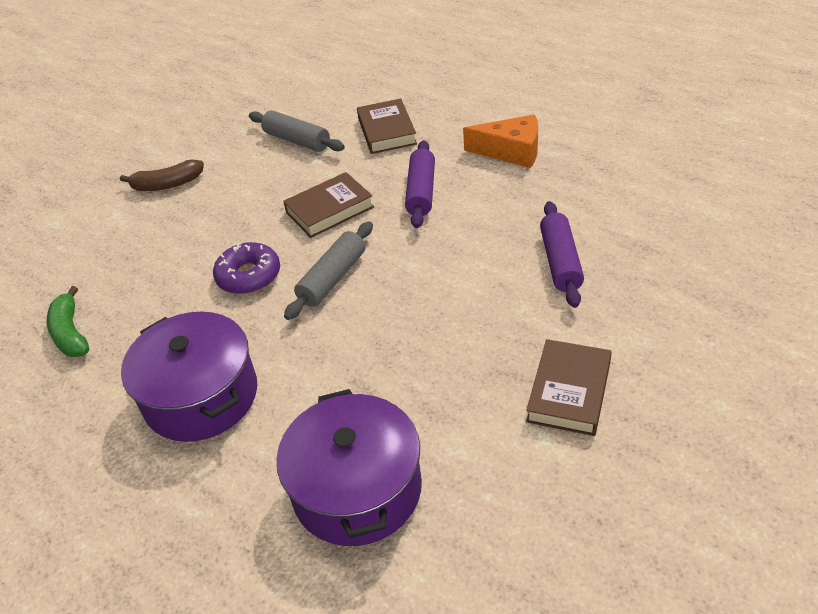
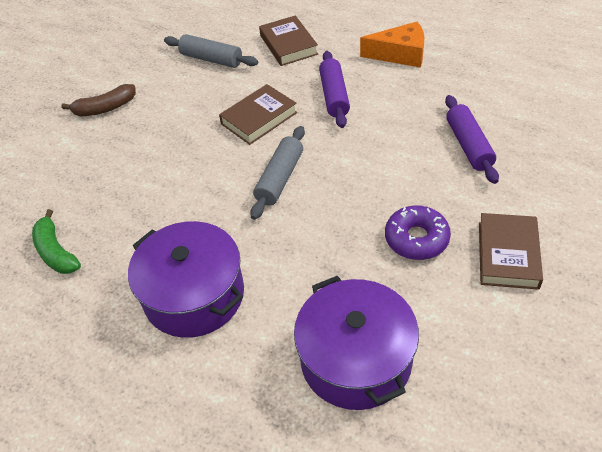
camera: 10 degrees left, 5 degrees up
purple donut [213,242,280,294] -> purple donut moved to [385,206,451,260]

